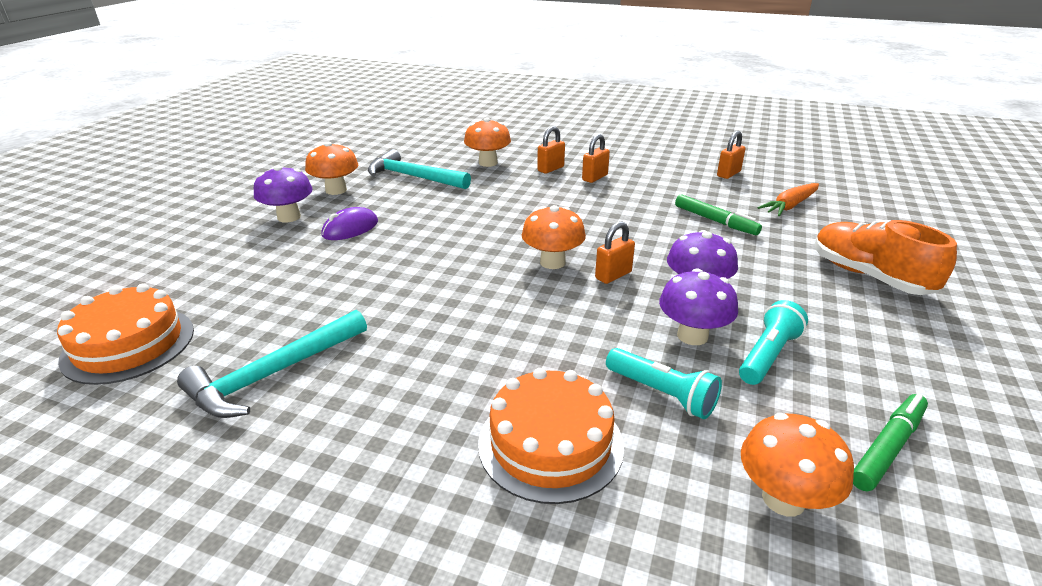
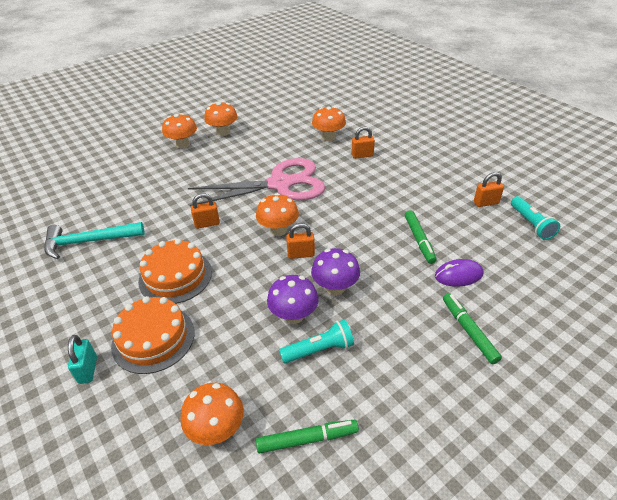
camera: 35 degrees right, 10 degrees up
orange cake [57,283,194,385] -> orange cake moved to [138,239,212,304]
purple mushroom [254,165,312,222] -> orange mushroom [162,113,197,149]
purple mouse [322,207,378,240] -> purple mouse moved to [435,259,484,287]
turquoise hammer [368,149,471,189] -> none
orange padlock [582,134,610,183] -> orange padlock moved to [191,193,220,229]
turquoise flashlight [606,348,722,419] -> turquoise flashlight moved to [511,196,560,240]
orange carrot [758,183,819,216] -> none
orange shoe [815,220,957,295] -> green marker [443,293,502,364]
none -> turquoise padlock [68,335,97,384]
none -> pink scissors [188,158,325,206]

